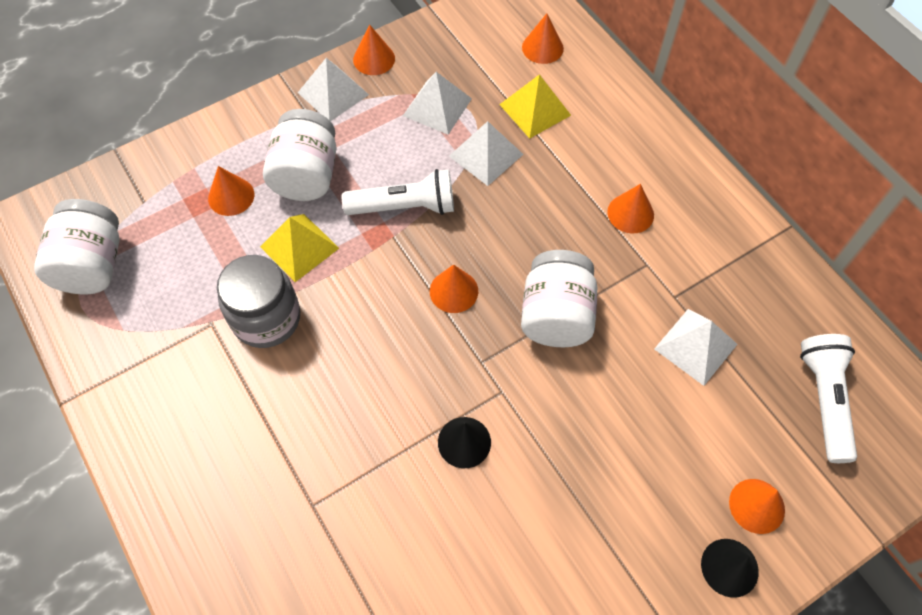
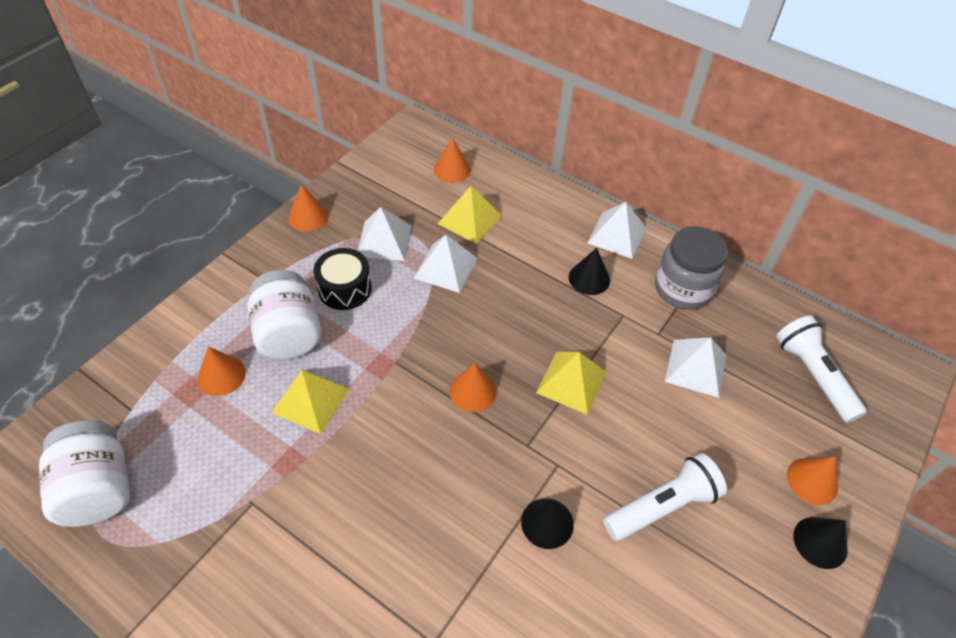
camera: 25 degrees left, 10 degrees down
grey jar [217,255,300,348] -> grey jar moved to [655,226,728,310]
white pyramid [298,58,369,121] -> white pyramid moved to [587,202,646,259]
white flashlight [342,169,454,215] -> white flashlight moved to [603,453,727,541]
white jar [521,250,597,347] -> yellow pyramid [536,352,606,415]
orange cone [607,184,654,234] -> black cone [569,248,610,295]
none -> black drum [314,248,372,310]

